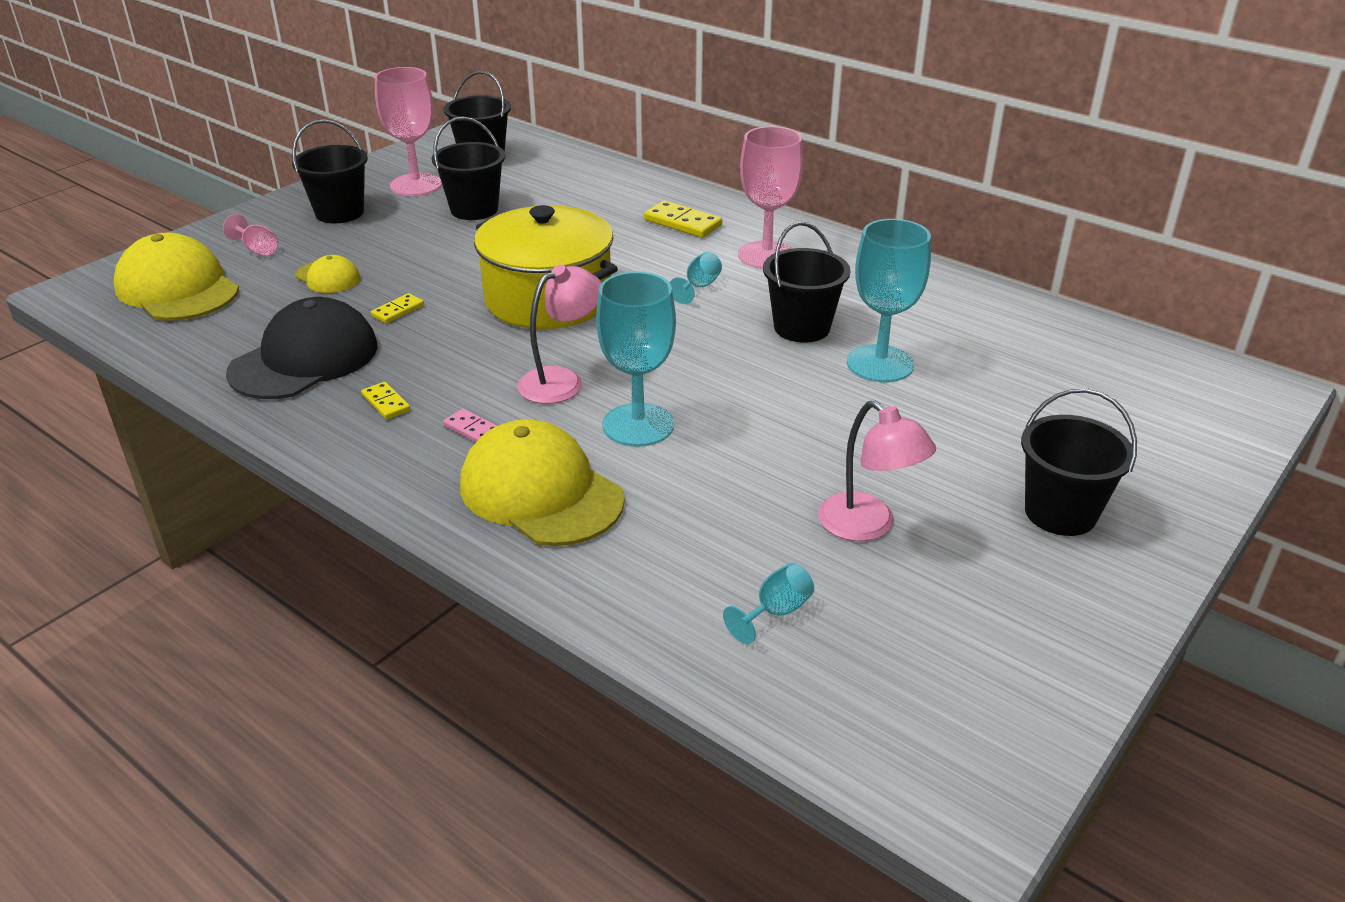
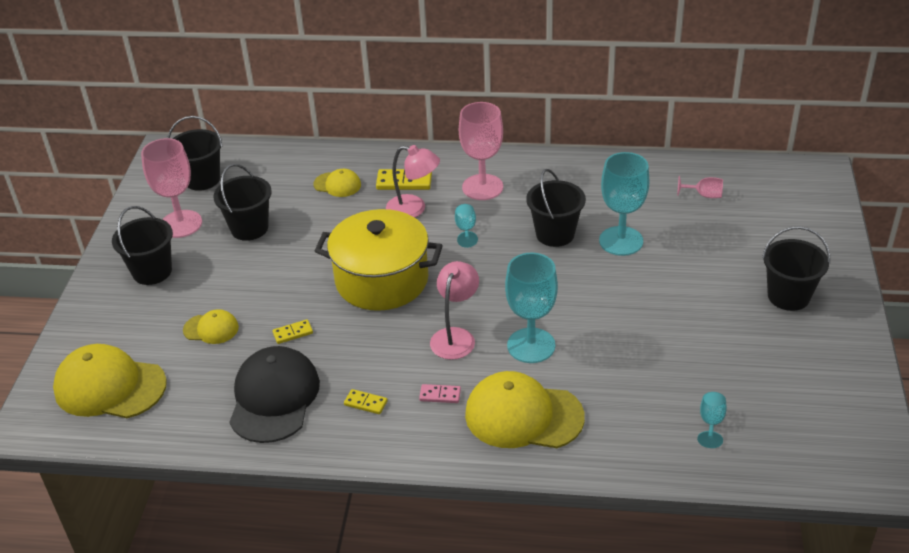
camera: 30 degrees left, 5 degrees up
pink goblet [223,214,279,256] -> pink goblet moved to [677,176,723,198]
yellow domino [371,293,424,324] -> yellow domino turned 60 degrees clockwise [272,319,313,344]
pink lamp [818,400,936,541] -> pink lamp moved to [386,145,440,217]
none -> yellow cap [314,169,361,197]

